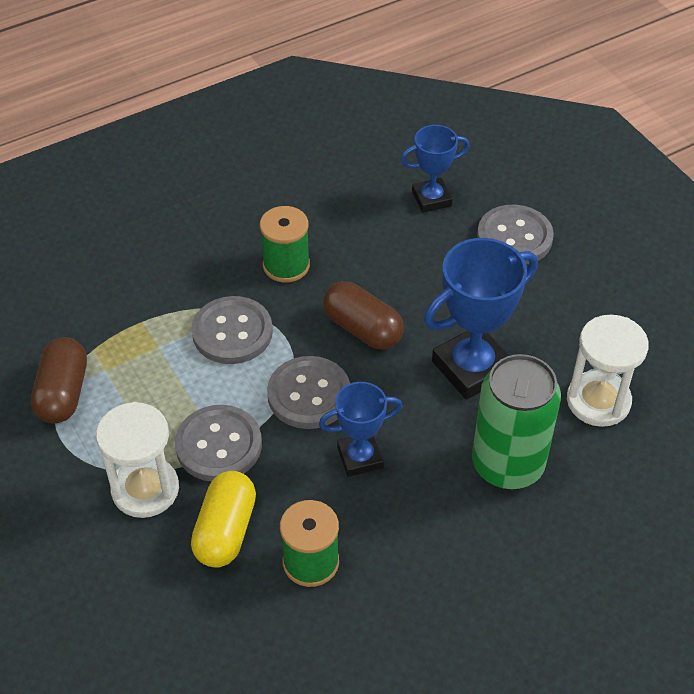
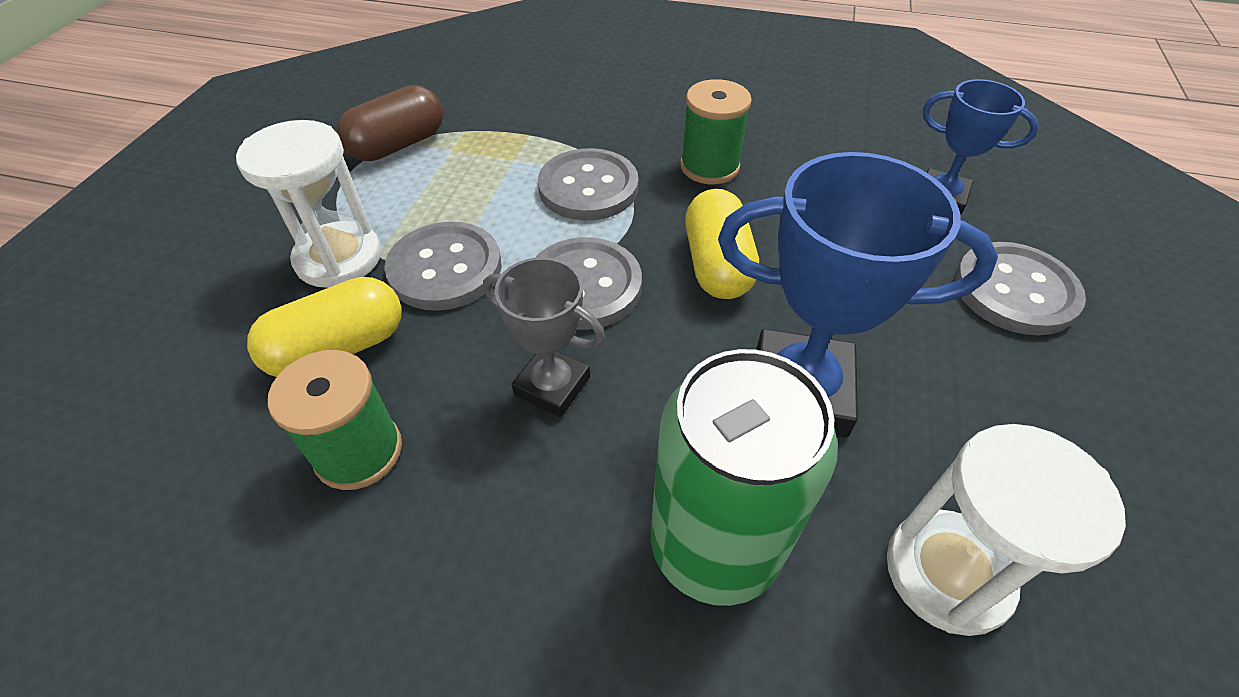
camera: 45 degrees right, 0 degrees up
blue trophy [319,382,402,477] -> grey trophy [483,257,605,417]
brown capsule [323,281,404,350] -> yellow capsule [685,189,759,299]

